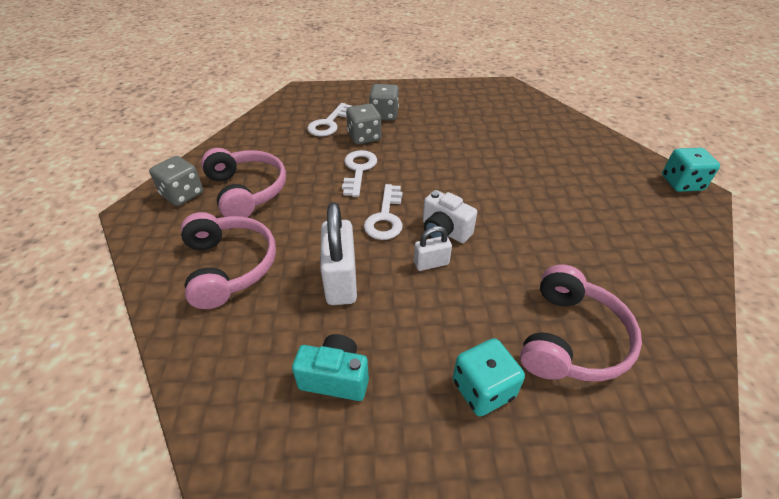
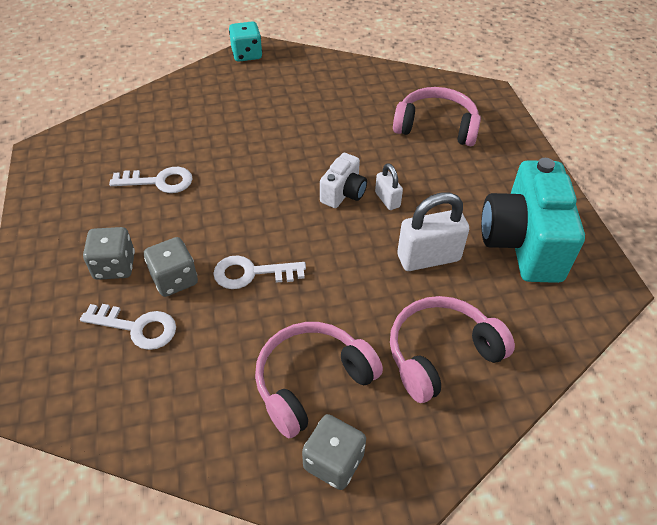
camera: 100 degrees left, 5 degrees up
turquoise camera [292,334,369,401] -> turquoise camera [481,158,585,283], size x2.00
white key [364,184,403,240] -> white key moved to [109,167,193,193]
turquoise dice [453,338,525,416] -> none

